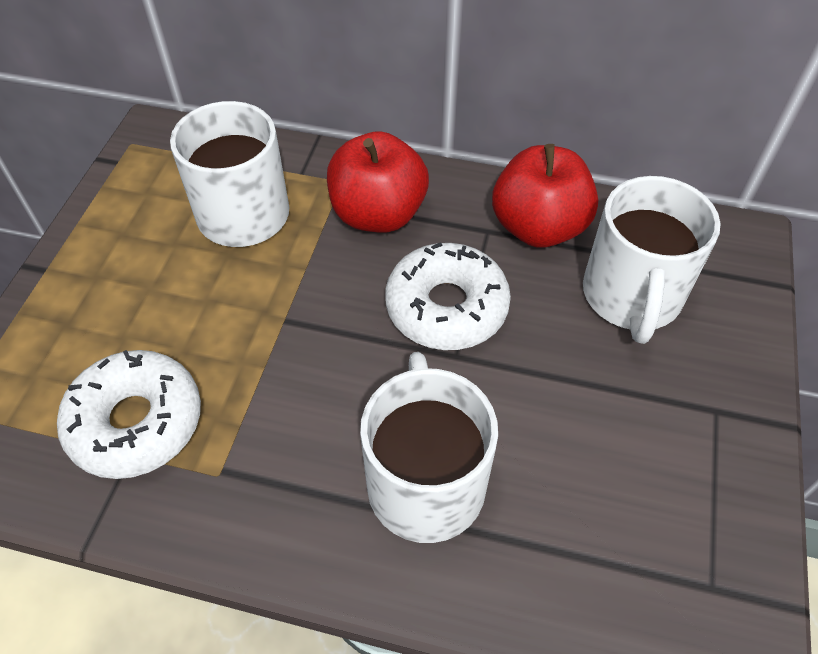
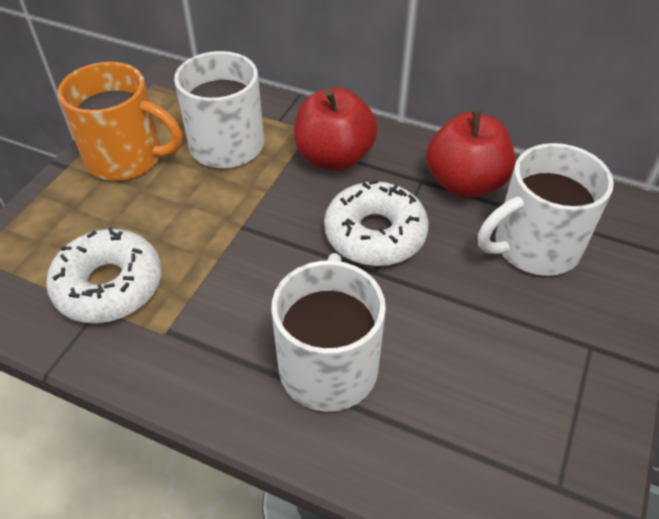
camera: 10 degrees right, 5 degrees down
white mug [583,176,721,344] -> white mug turned 45 degrees clockwise [478,143,614,276]
none -> orange mug [58,62,183,181]

